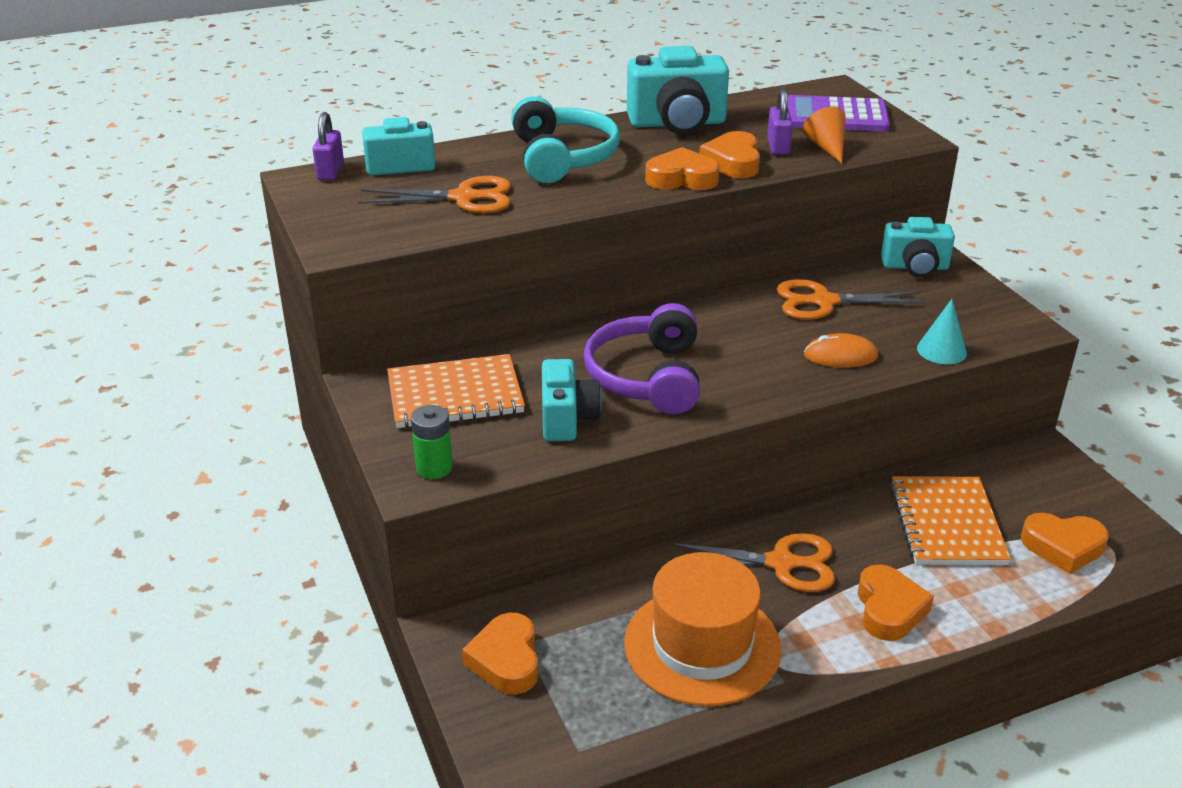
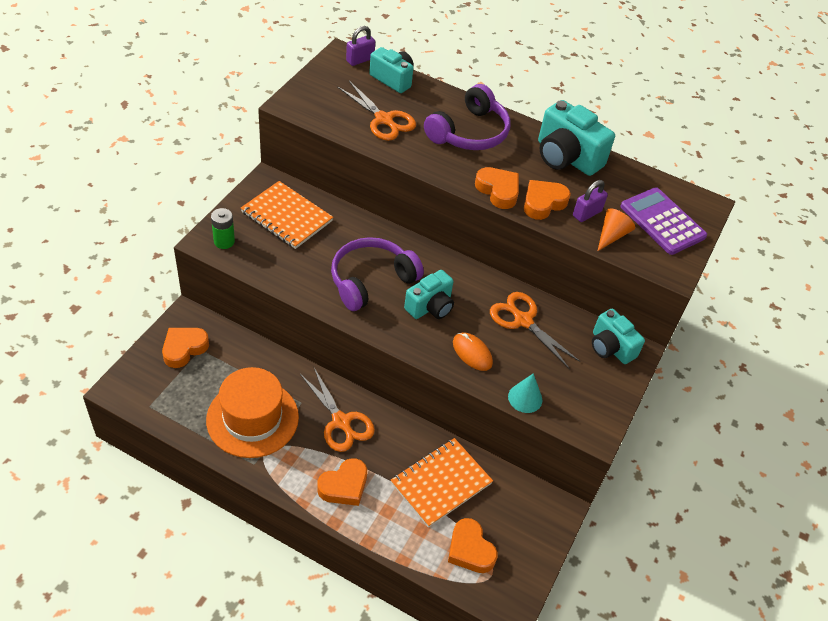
camera: 45 degrees right, 15 degrees up
turquoise headphones [511,96,620,183] -> purple headphones [424,84,510,150]
turquoise camera [542,359,602,441] -> turquoise camera moved to [404,270,454,319]

